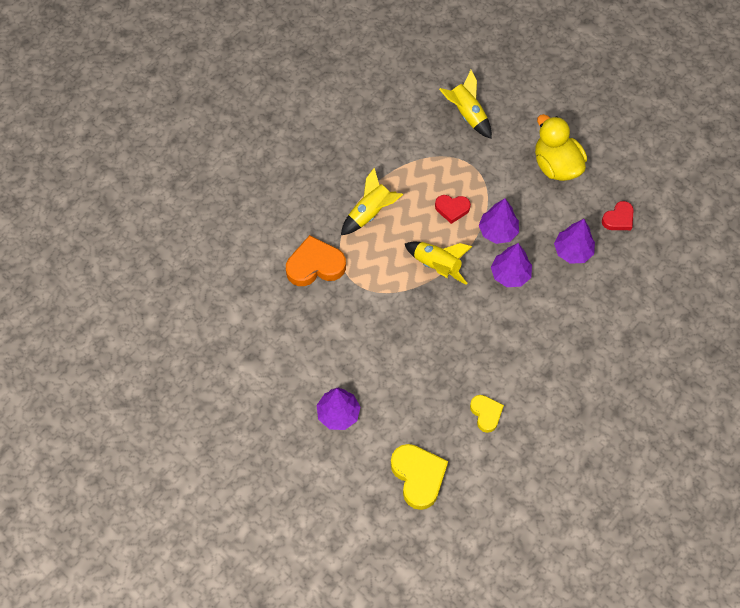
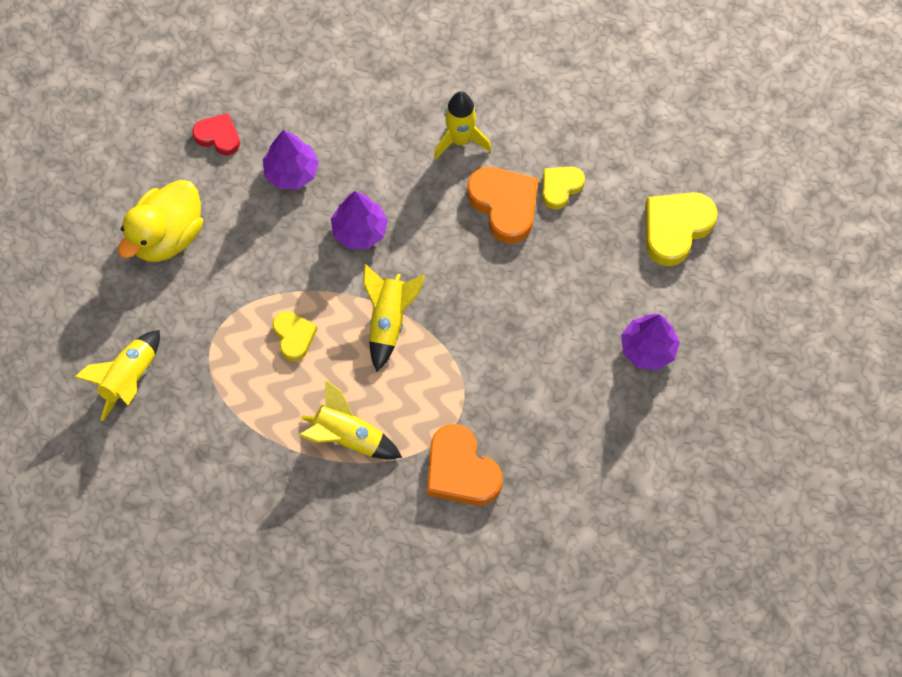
camera: 115 degrees left, 5 degrees up
red heart [435,195,471,224] -> yellow heart [273,311,317,361]
purple tree [479,198,519,244] -> none
none -> yellow rocket [434,91,492,159]
none -> orange heart [467,167,538,243]

